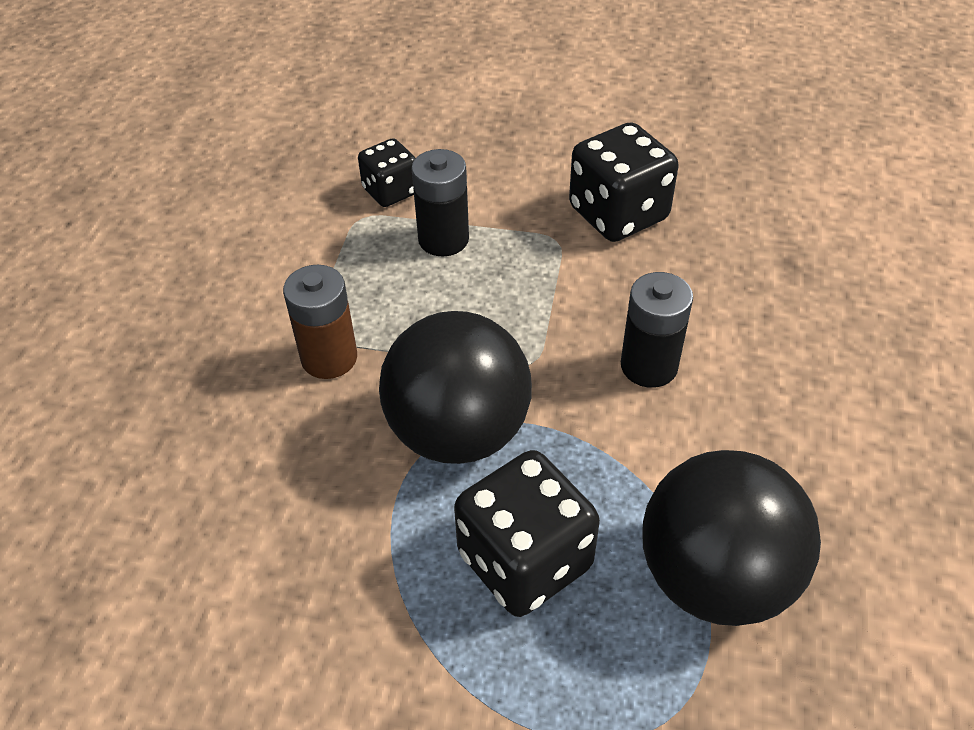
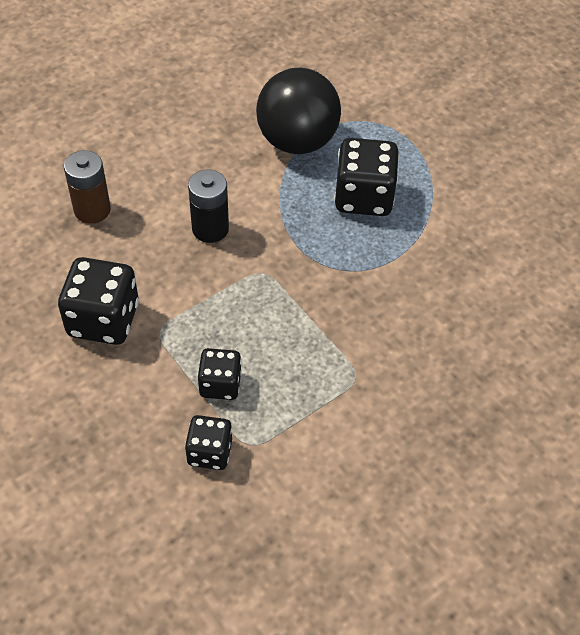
camera: 140 degrees left, 5 degrees up
brown battery [283,265,357,379] -> brown battery moved to [64,150,111,224]
black ball [379,311,532,464] -> none
black battery [411,149,469,257] -> black dice [197,348,242,400]

